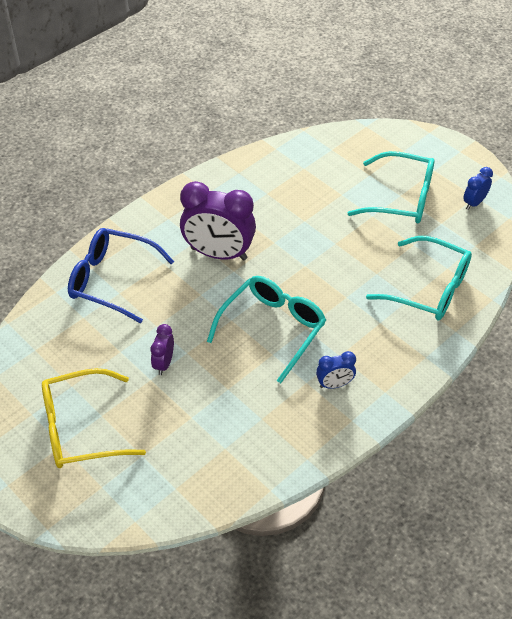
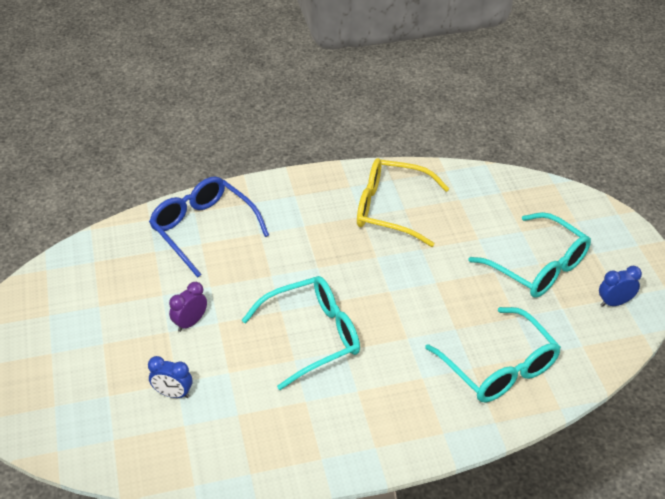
camera: 30 degrees right, 5 degrees down
yellow glasses [42,368,146,468] -> yellow glasses moved to [357,158,450,247]
purple clock [180,181,256,260] -> none
blue clock [316,351,356,389] -> blue clock moved to [148,356,192,398]

